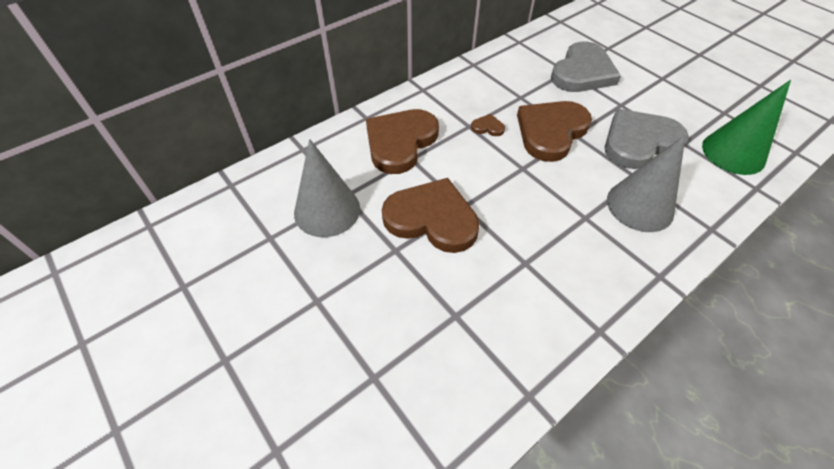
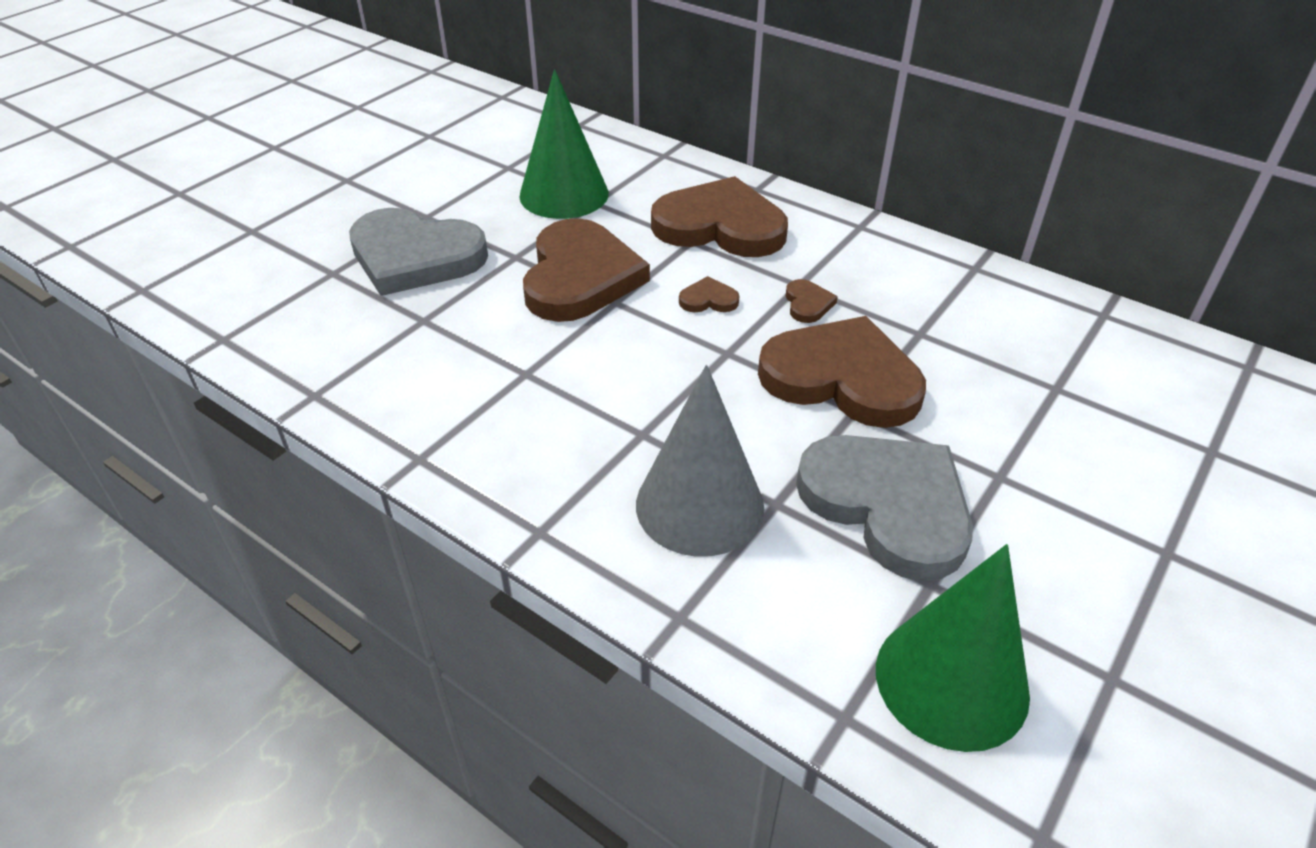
camera: 75 degrees right, 10 degrees down
grey cone [294,139,360,237] -> green cone [519,69,609,219]
grey heart [551,41,621,92] -> grey heart moved to [349,208,488,296]
none -> brown heart [679,276,739,312]

